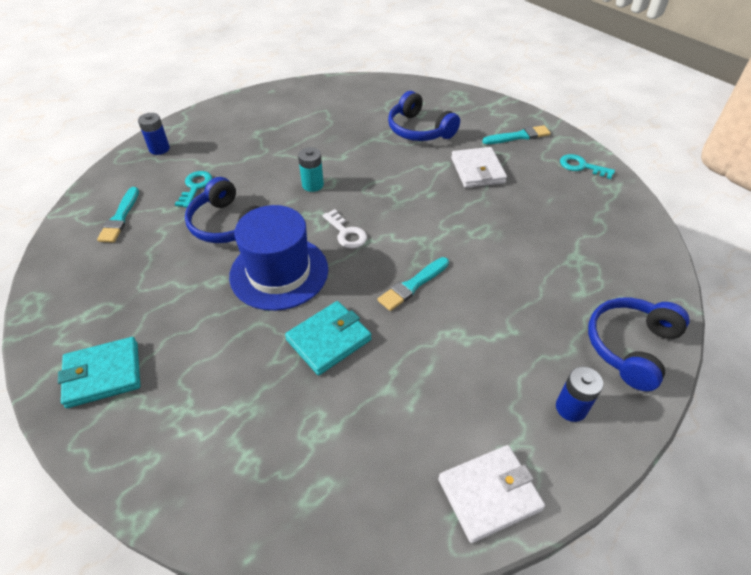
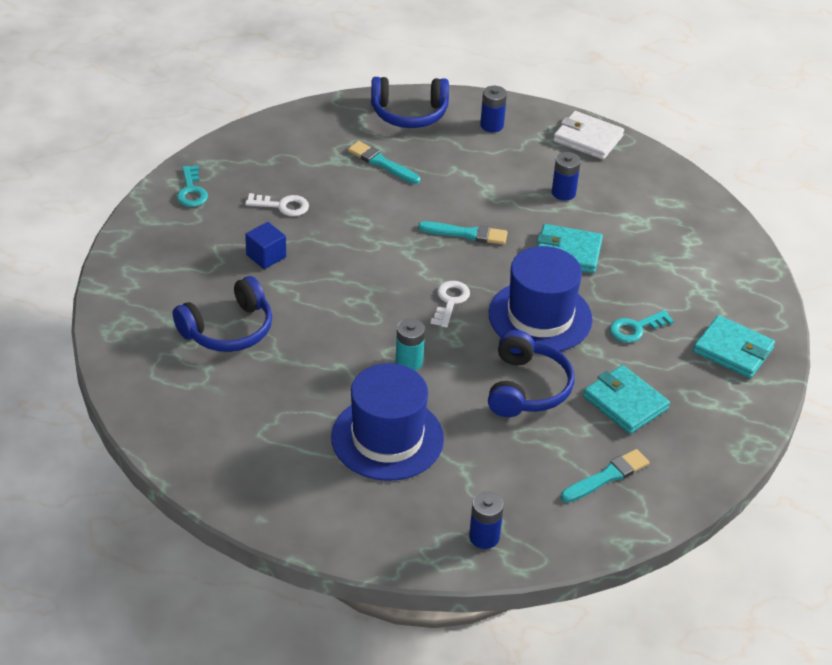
camera: 130 degrees left, 5 degrees down
turquoise key [175,171,212,208] -> turquoise key moved to [610,310,674,343]
blue headphones [388,91,460,141] -> blue headphones turned 45 degrees clockwise [173,276,272,352]
white wallet [451,147,507,188] -> blue cube [245,222,286,269]
turquoise brush [482,125,551,144] -> turquoise brush moved to [348,141,420,184]
none -> white key [245,193,309,216]
none -> blue hat [331,363,444,481]
none -> blue battery [552,152,581,201]
none -> turquoise wallet [583,365,670,434]

